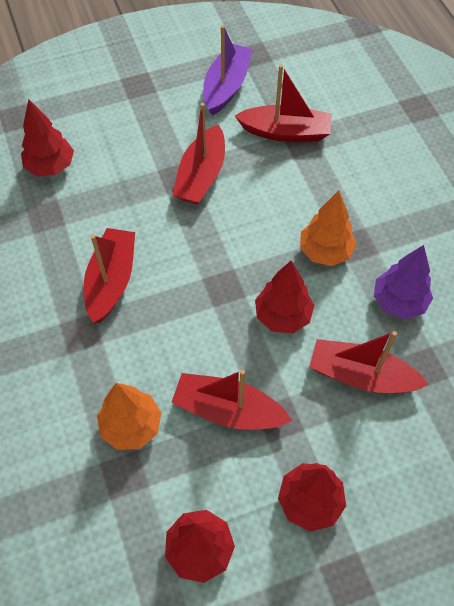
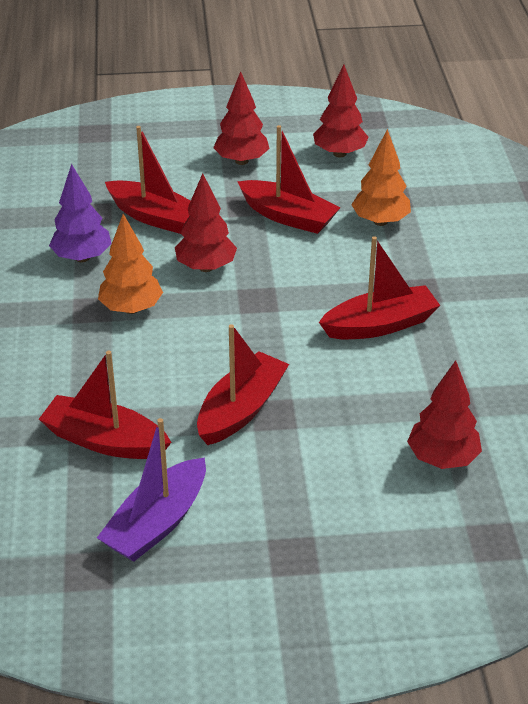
camera: 165 degrees left, 20 degrees down
red boat [84,228,135,323] -> red boat turned 135 degrees counterclockwise [319,236,440,339]

